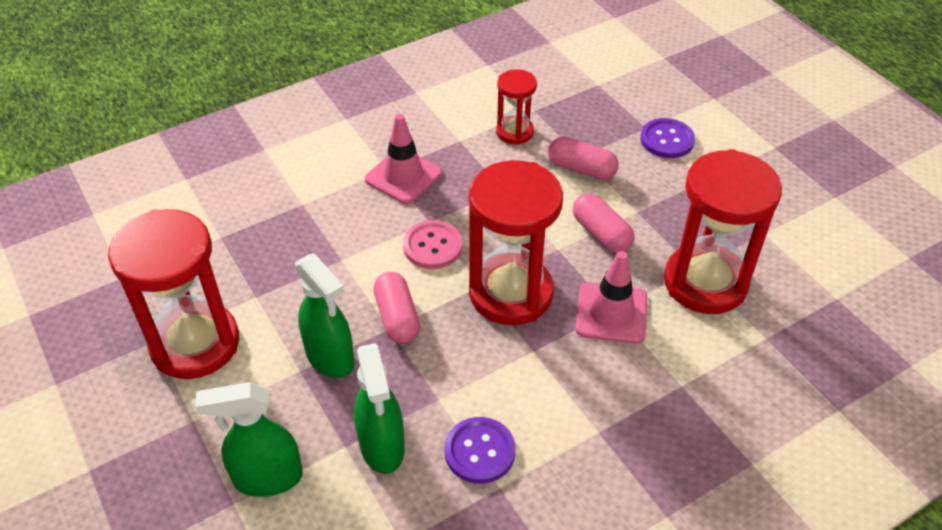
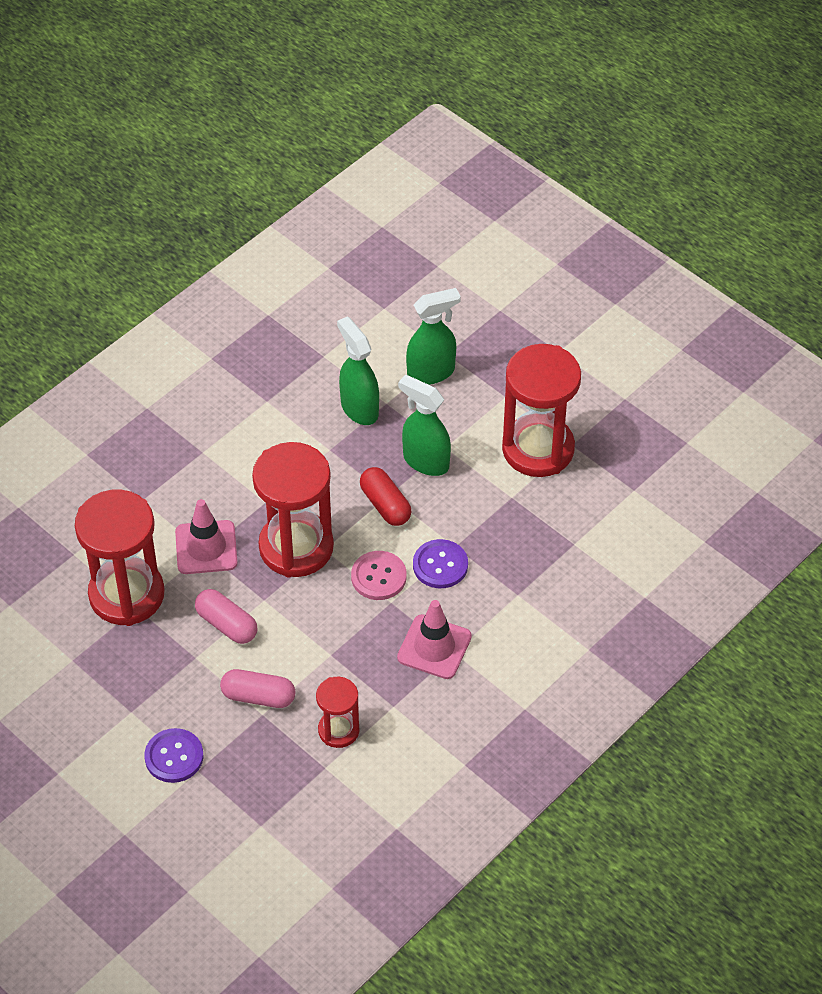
camera: 165 degrees right, 5 degrees up
pink capsule [373,272,420,344] -> red capsule [360,467,411,526]
purple button [444,417,516,484] -> purple button moved to [413,539,468,588]

